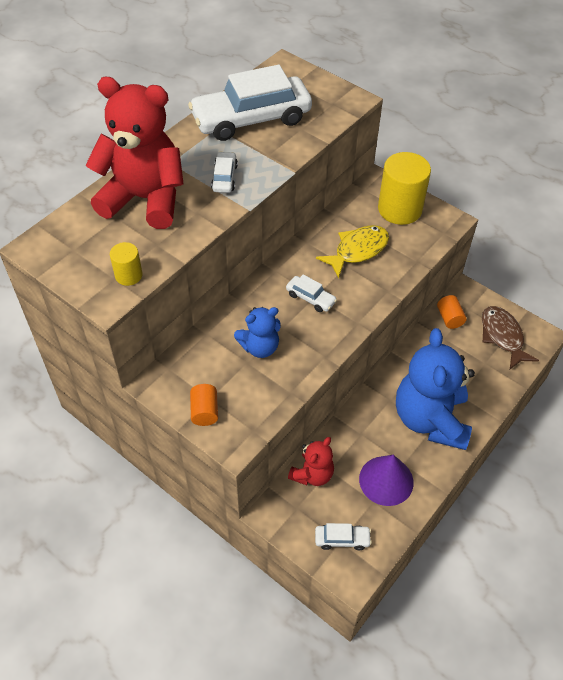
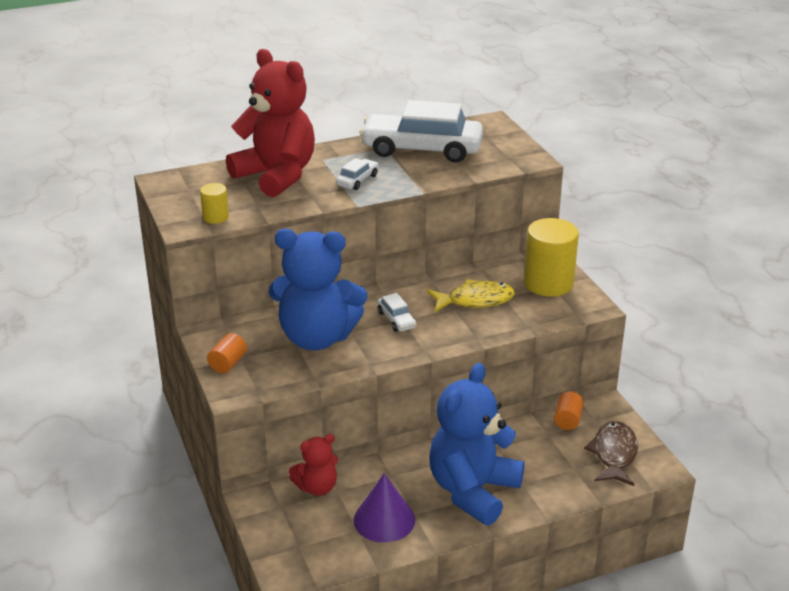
camera: 30 degrees right, 20 degrees down
blue teddy bear [234,307,281,358] -> blue teddy bear [269,229,367,350], size x1.96
white car [315,523,372,550] -> none

